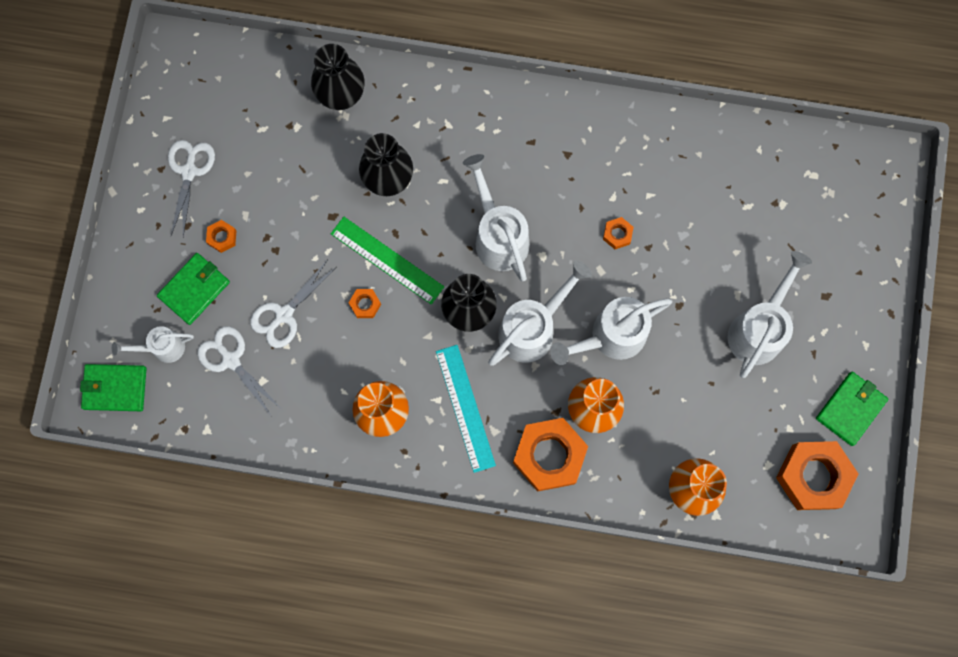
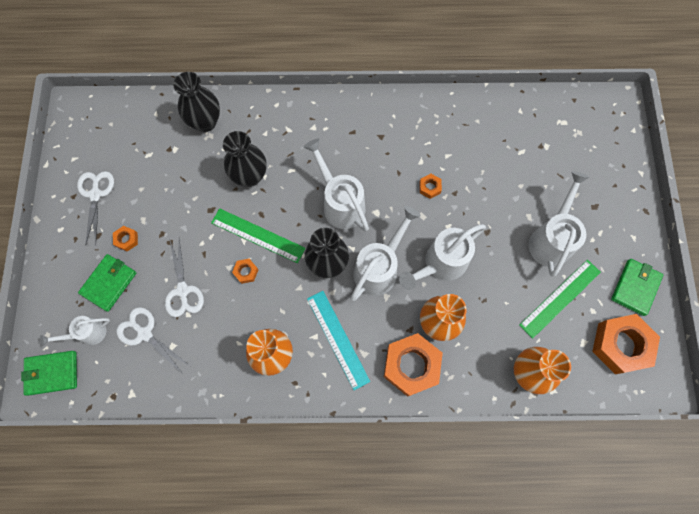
camera: 10 degrees left, 5 degrees down
white scissors [250,261,335,348] -> white scissors turned 45 degrees counterclockwise [165,240,204,317]
none -> green ruler [519,260,601,339]

